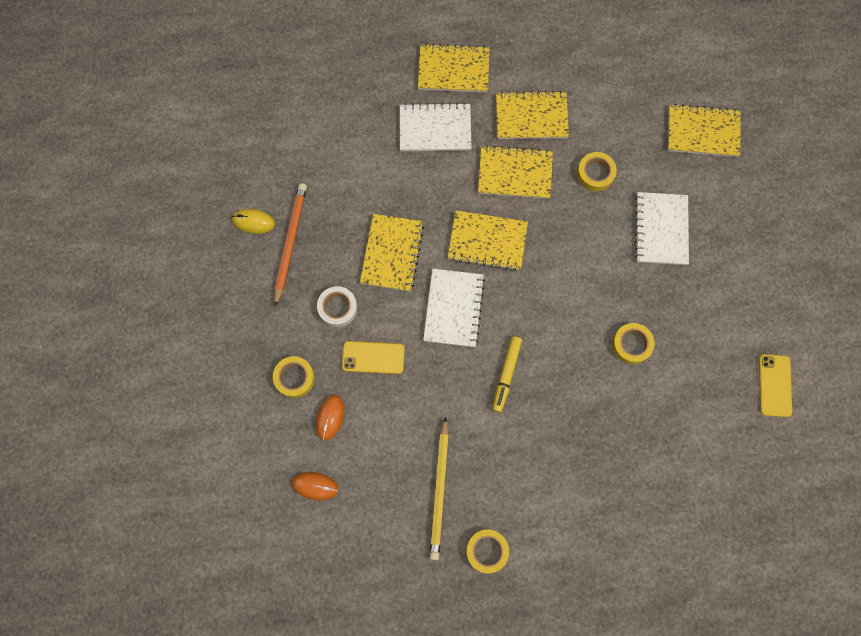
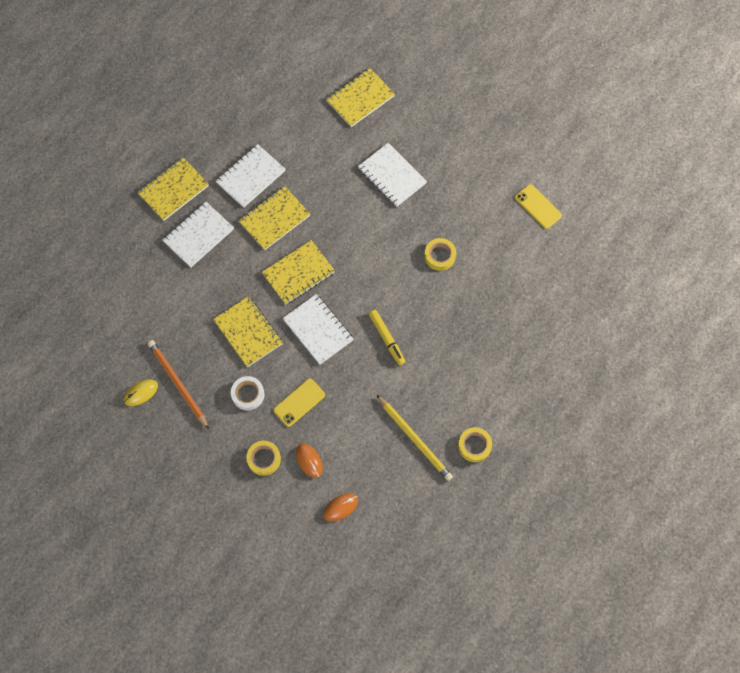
camera: 45 degrees left, 5 degrees down
yellow notebook [496,91,569,139] -> white notebook [216,144,285,208]
yellow tape [577,152,617,191] -> none

